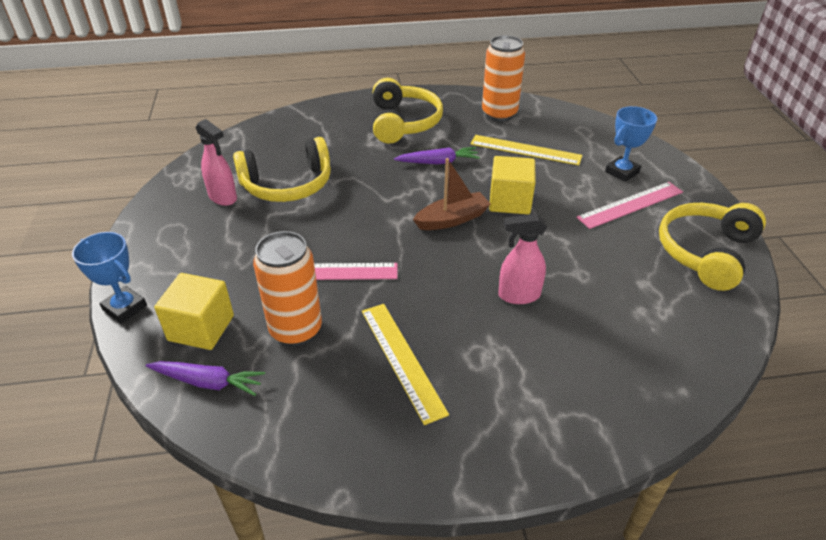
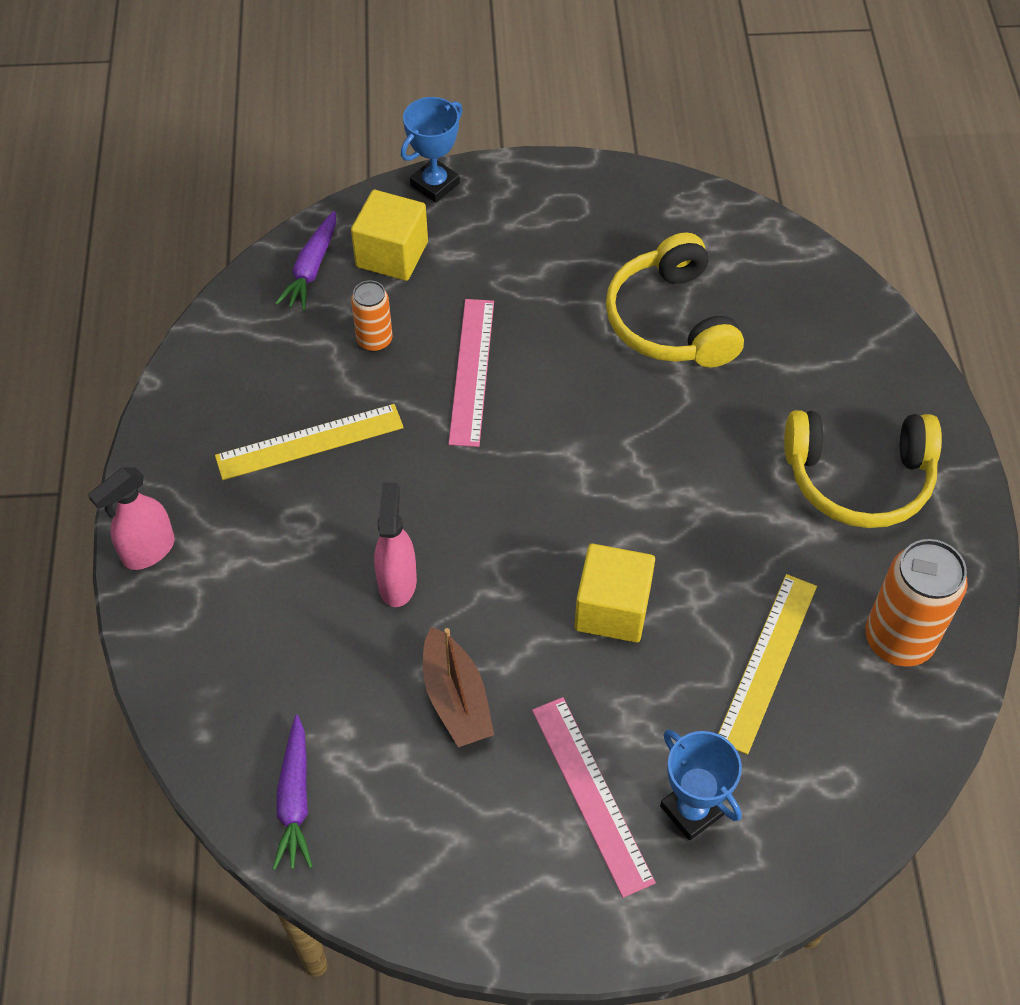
camera: 95 degrees right, 15 degrees up
pink spray bottle [196,119,237,206] -> pink spray bottle moved to [88,467,175,570]
orange can [253,231,322,346] -> orange can [351,280,392,352], size x0.57
purple carrot [394,147,480,164] -> purple carrot moved to [272,715,312,870]
brown boat [413,158,491,230] -> brown boat moved to [423,626,494,747]
yellow headphones [659,203,766,291] -> none

